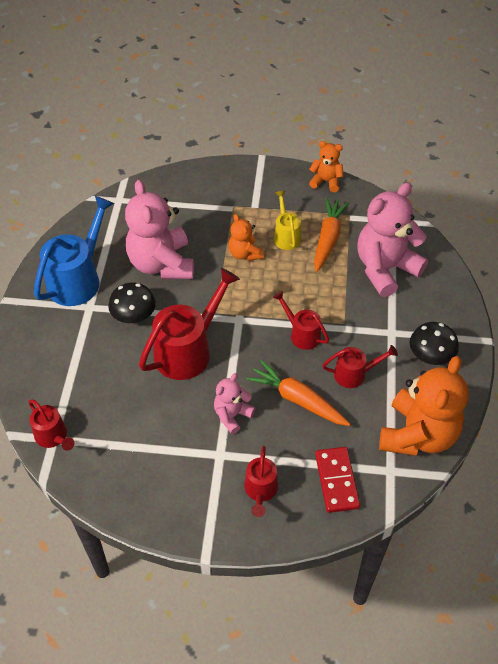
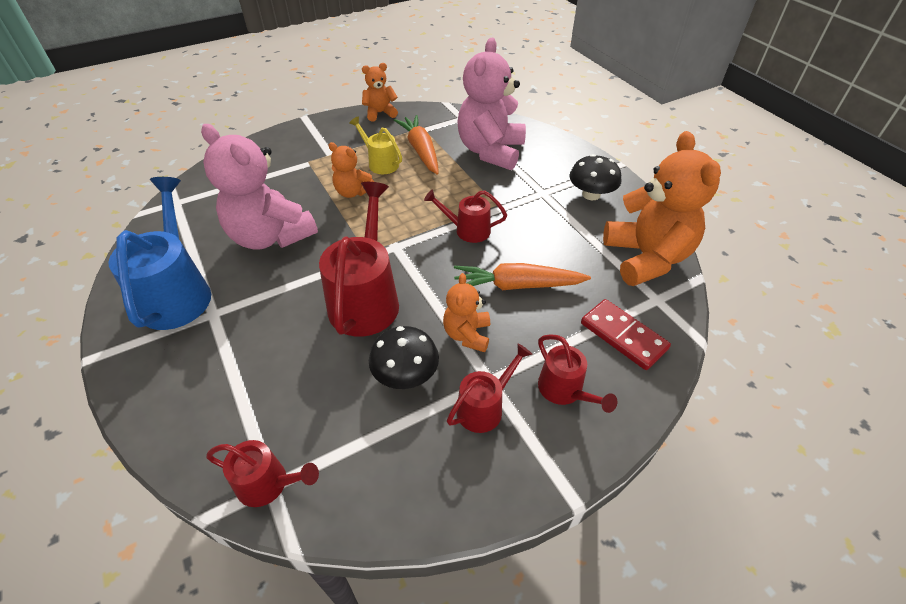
camera: 35 degrees left, 5 degrees down
black mushroom [108,282,156,323] -> black mushroom moved to [369,326,439,389]
pink teddy bear [214,373,255,434] -> orange teddy bear [443,273,490,352]
red watering can [322,345,398,388] -> red watering can moved to [447,344,532,433]

